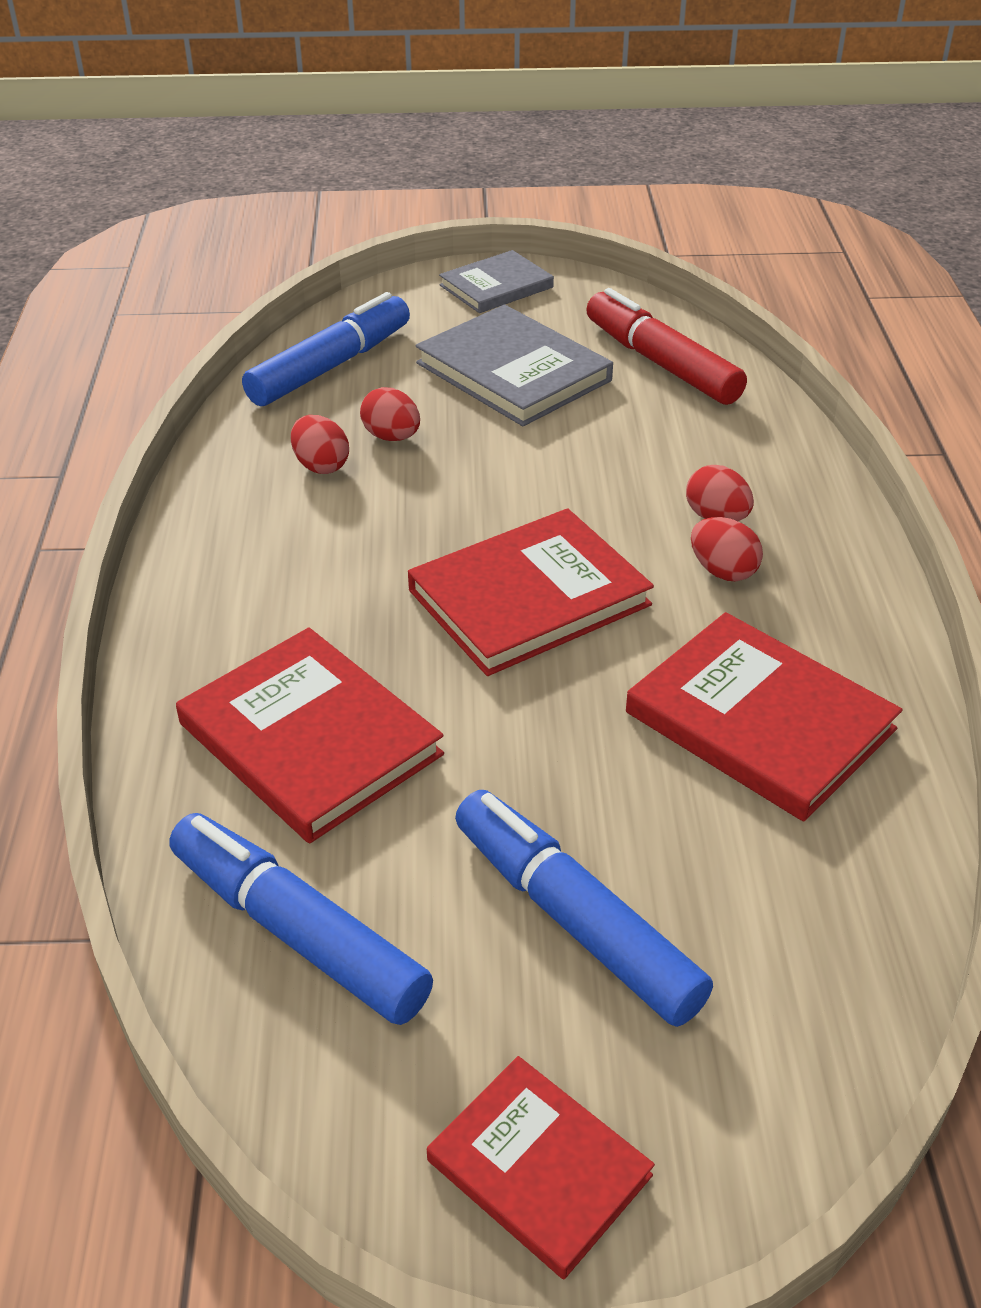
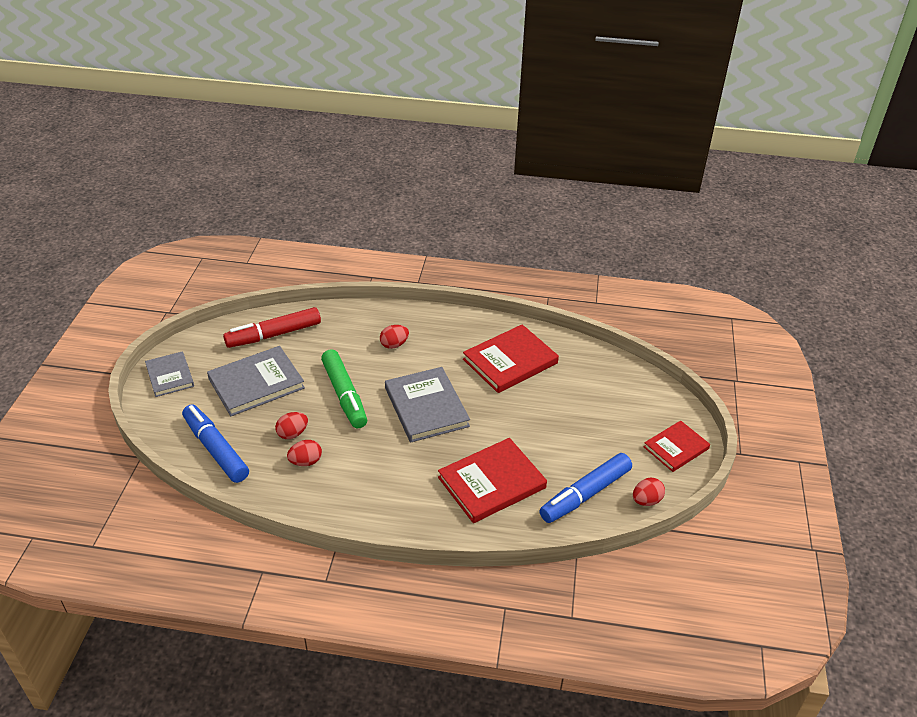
camera: 80 degrees left, 0 degrees up
red book [408,508,654,676] -> grey book [385,367,470,442]
blue marker [455,790,713,1027] -> none
red egg [691,517,763,581] -> red egg moved to [633,478,665,506]
none -> green marker [321,349,367,429]

